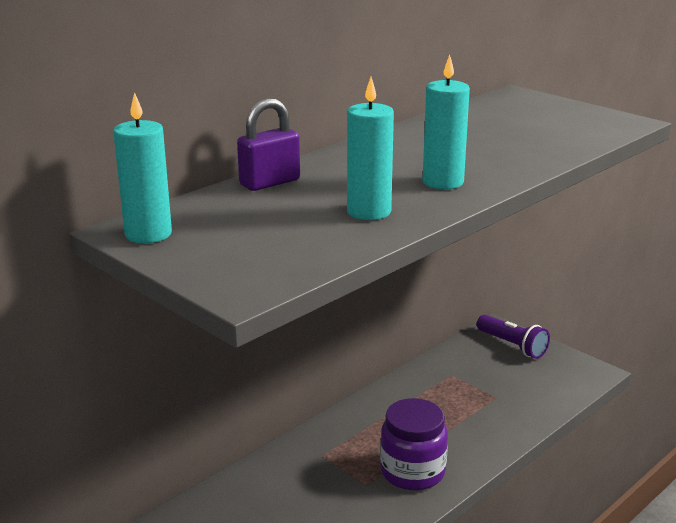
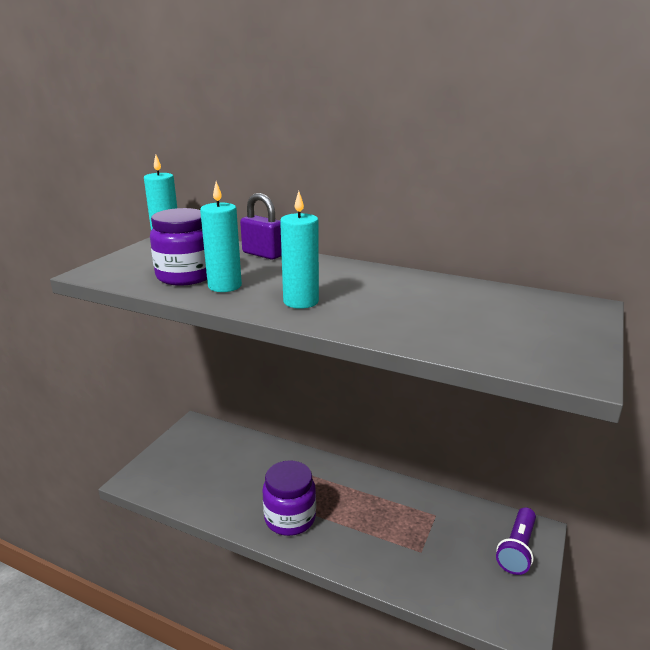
camera: 70 degrees right, 0 degrees up
none -> purple jar [150,208,207,286]

